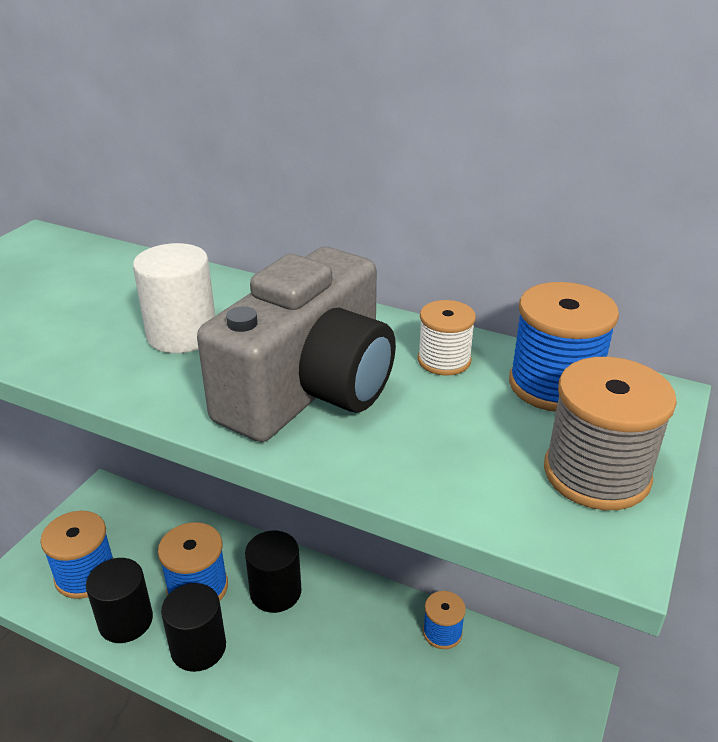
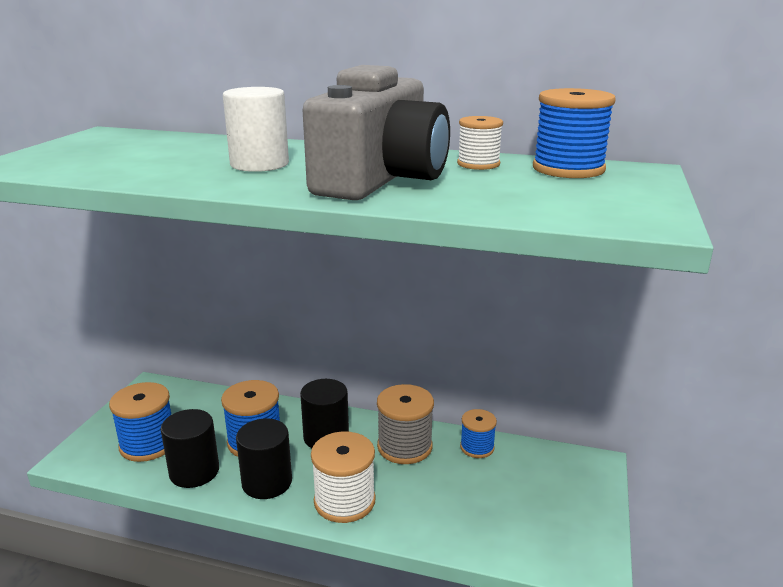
camera: 10 degrees left, 10 degrees down
grey spool [544,357,677,510] -> grey spool moved to [377,384,434,464]
none -> white spool [311,432,376,523]

